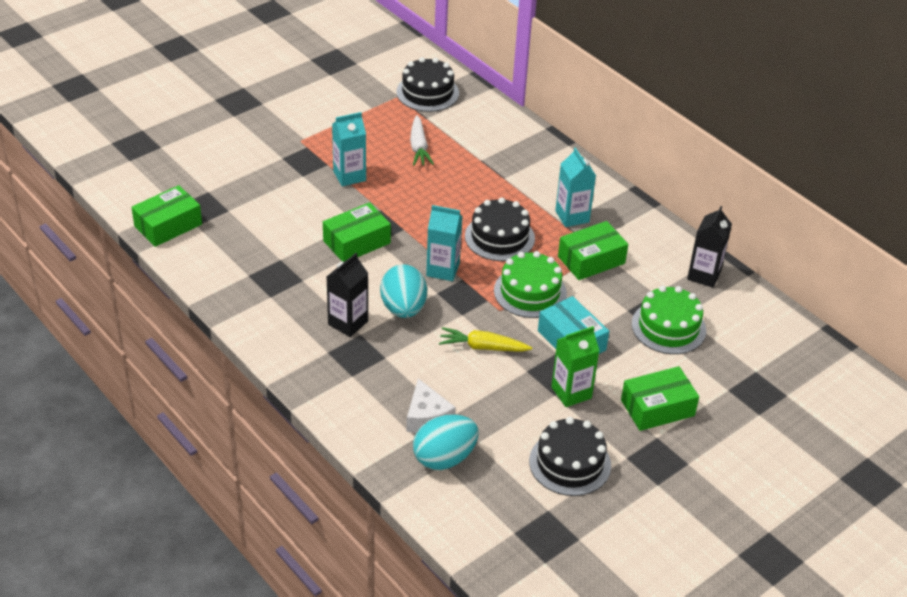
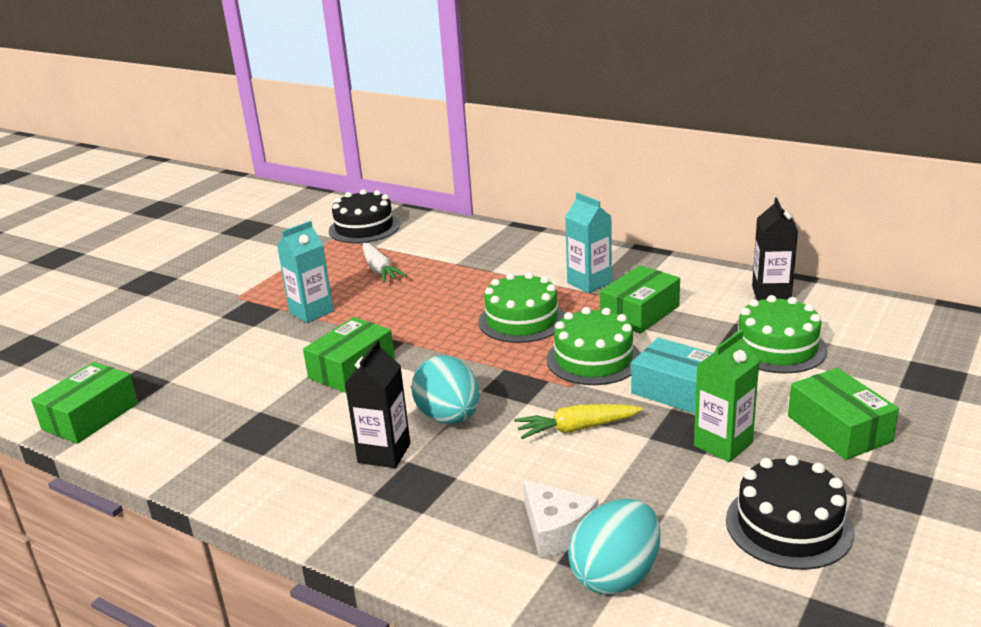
camera: 15 degrees left, 15 degrees down
turquoise carton [426,205,462,281] -> none
black cake [465,197,535,261] -> green cake [478,272,565,343]
green box [621,366,699,431] -> green box turned 75 degrees counterclockwise [788,368,899,460]

